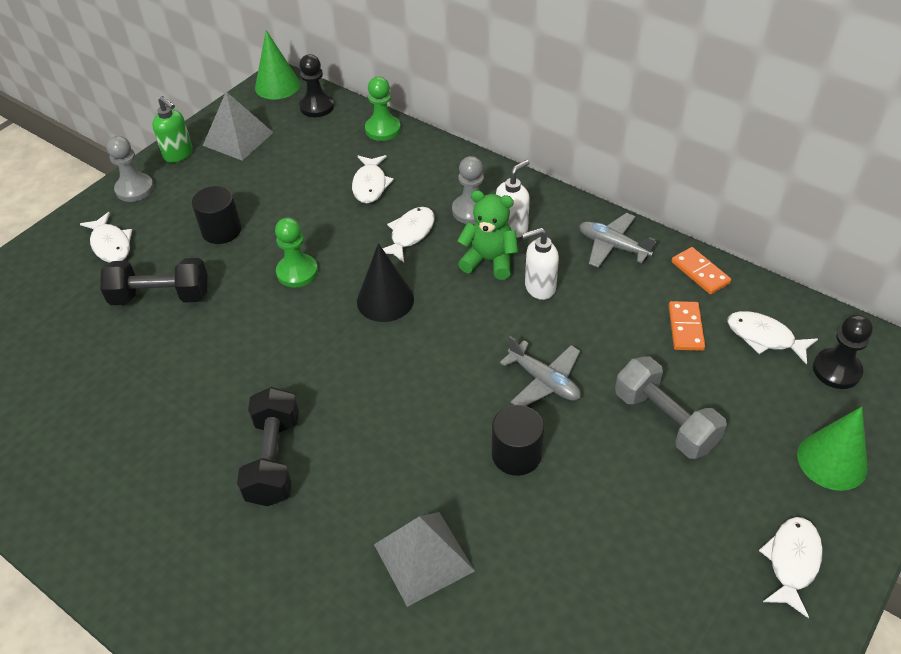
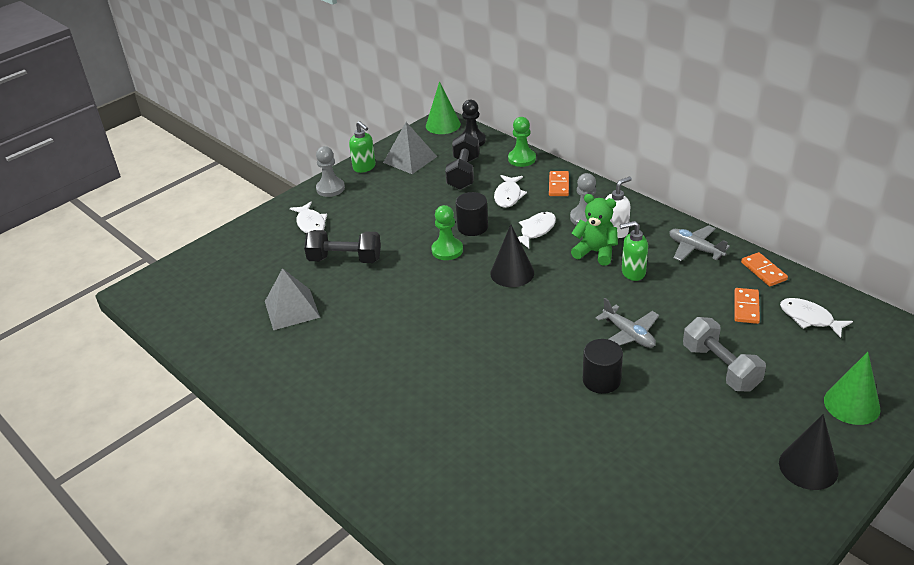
camera: 10 degrees right, 10 degrees down
black cylinder [192,186,241,244] -> black cylinder moved to [456,192,488,236]
black dumbbell [237,387,299,506] -> black dumbbell moved to [445,133,479,190]
grey pyramid [374,512,475,607] -> grey pyramid moved to [265,268,320,330]
white soap dispenser [522,228,559,300] -> green soap dispenser [620,221,648,281]
white fish [759,517,823,618] -> black cone [779,414,838,490]
black pawn [813,314,873,389] -> none
none -> orange domino [549,171,569,196]

